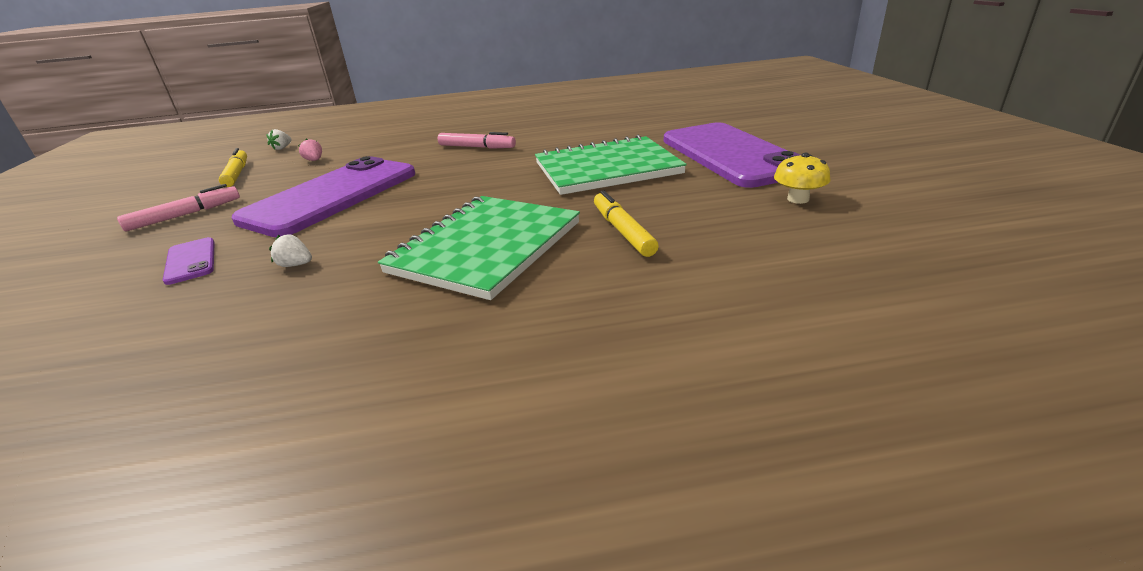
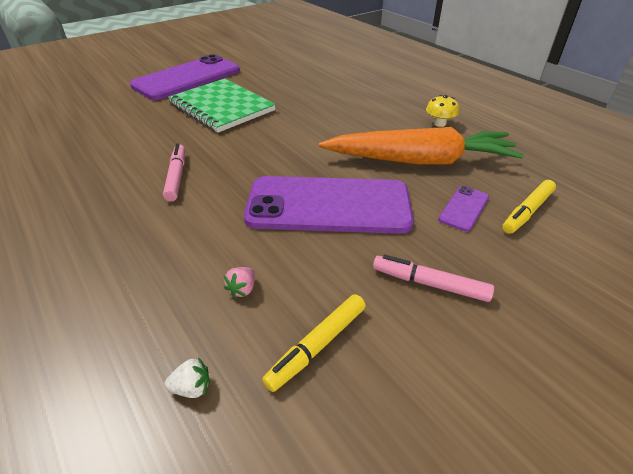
camera: 120 degrees left, 10 degrees up
white strawberry [269,235,312,267] -> orange carrot [319,127,524,165]
green notebook [378,196,580,300] -> none
yellow marker [594,190,659,257] -> yellow marker moved to [502,180,556,234]
yellow mushroom [774,153,830,204] -> yellow mushroom moved to [426,95,459,127]

